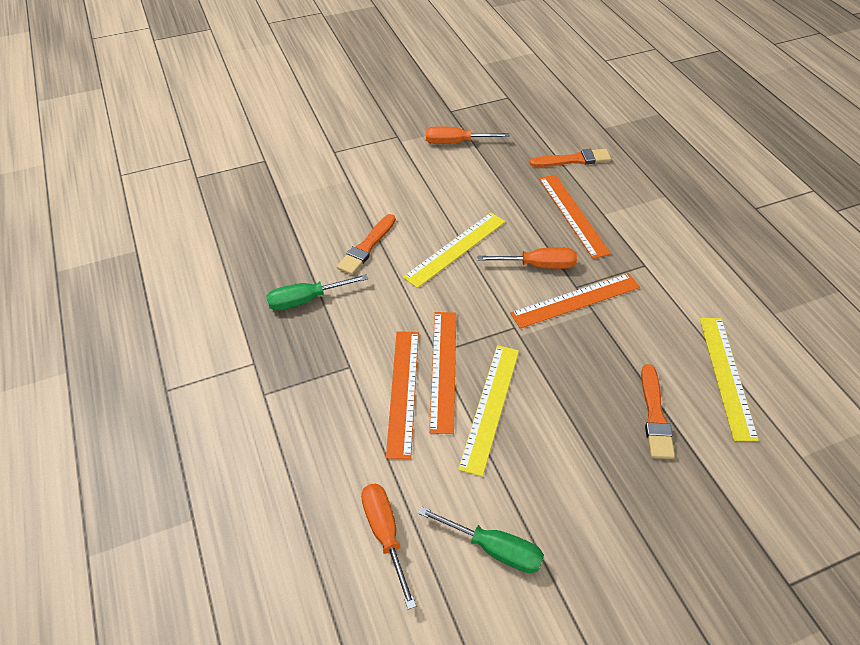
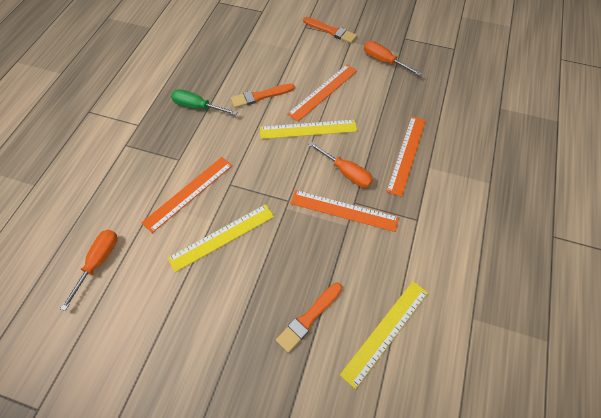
camera: 40 degrees right, 10 degrees up
green screwdriver [418,507,544,573] -> none
orange ruler [429,312,456,434] -> orange ruler moved to [287,64,357,122]
orange brush [530,149,611,167] -> orange brush moved to [303,17,357,43]

